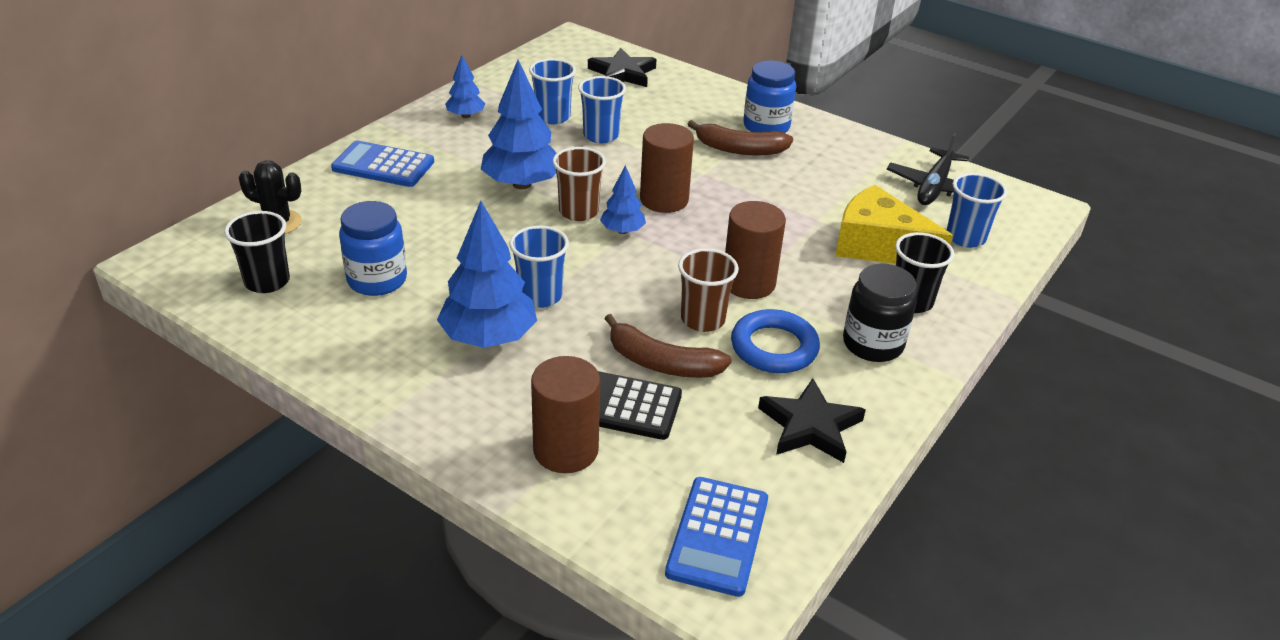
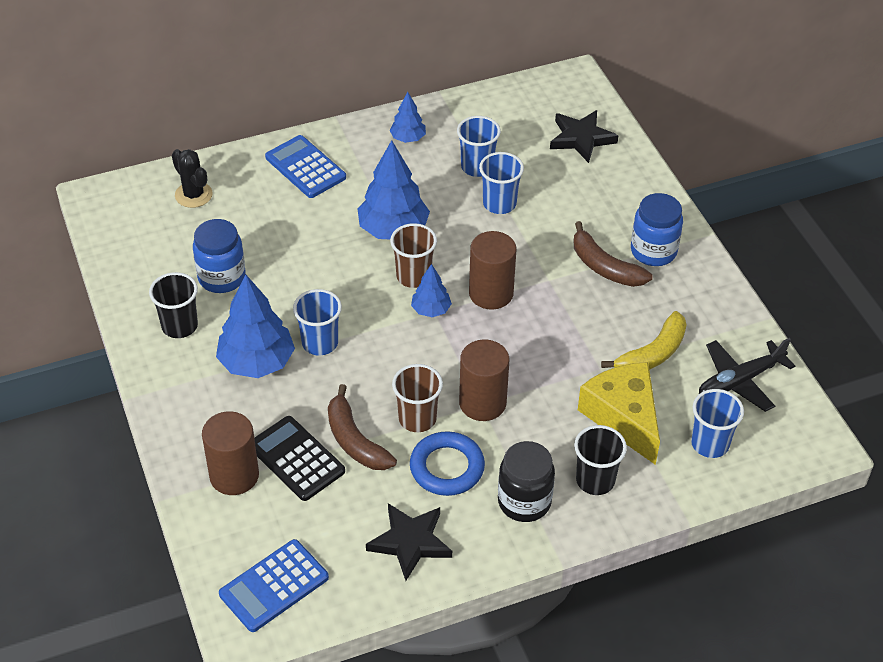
camera: 35 degrees right, 10 degrees up
black cup [224,211,290,293] -> black cup moved to [149,272,198,338]
none -> yellow banana [601,311,687,370]

